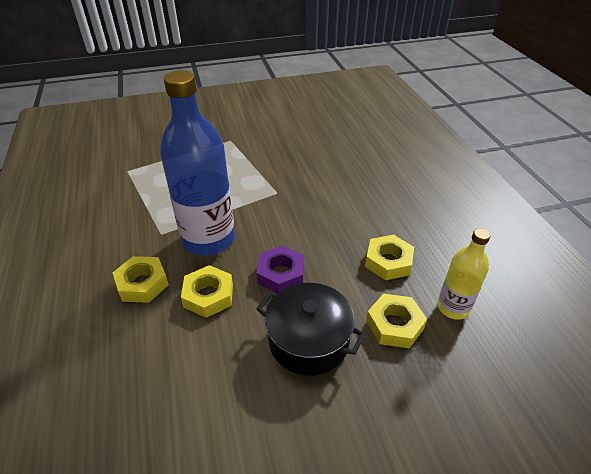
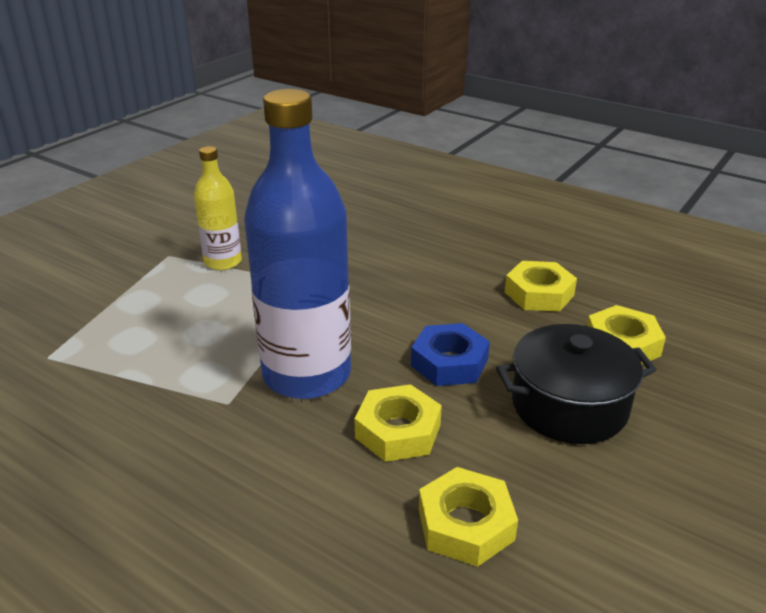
camera: 40 degrees left, 10 degrees down
yellow nut [113,256,169,303] -> yellow nut moved to [419,467,518,567]
purple nut [257,245,304,293] -> blue nut [411,323,490,386]
yellow bottle [437,228,490,319] -> yellow bottle moved to [194,146,242,270]

